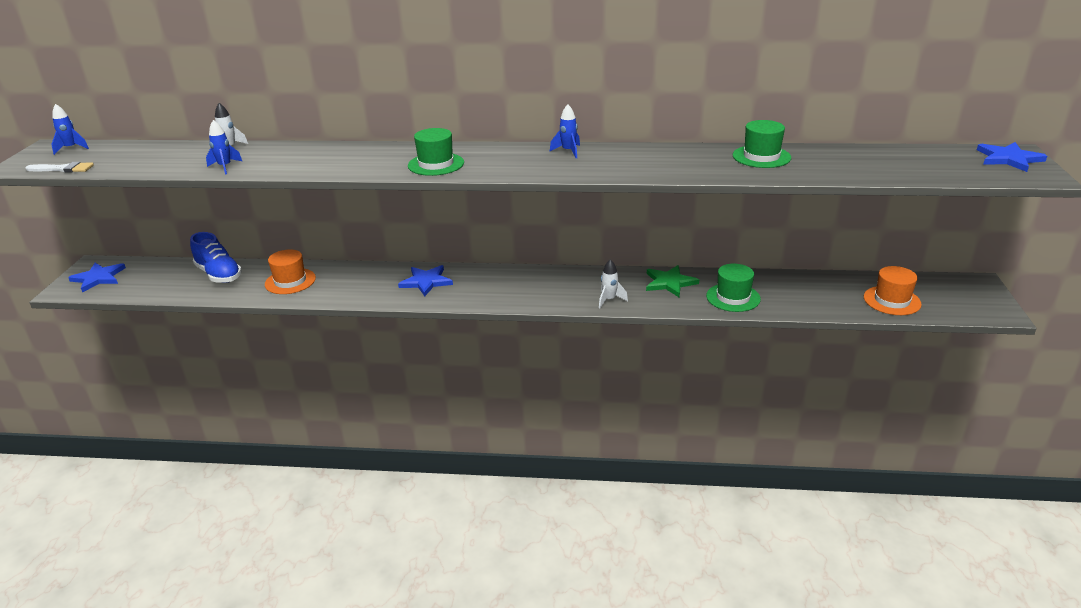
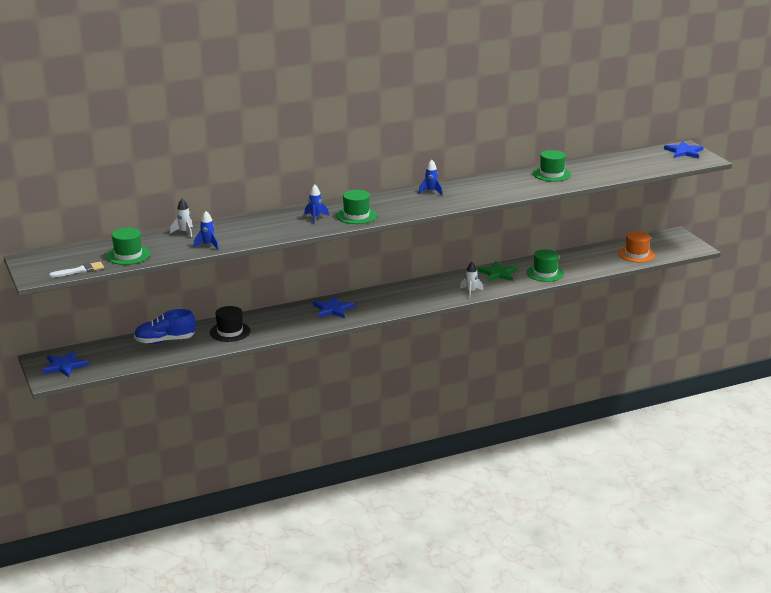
camera: 30 degrees left, 5 degrees down
blue rocket [51,104,89,155] -> blue rocket moved to [304,185,329,224]
blue shoe [190,232,242,283] -> blue shoe turned 150 degrees clockwise [134,309,196,344]
orange hat [265,249,316,294] -> black hat [210,306,251,342]
none -> green hat [106,228,150,265]

